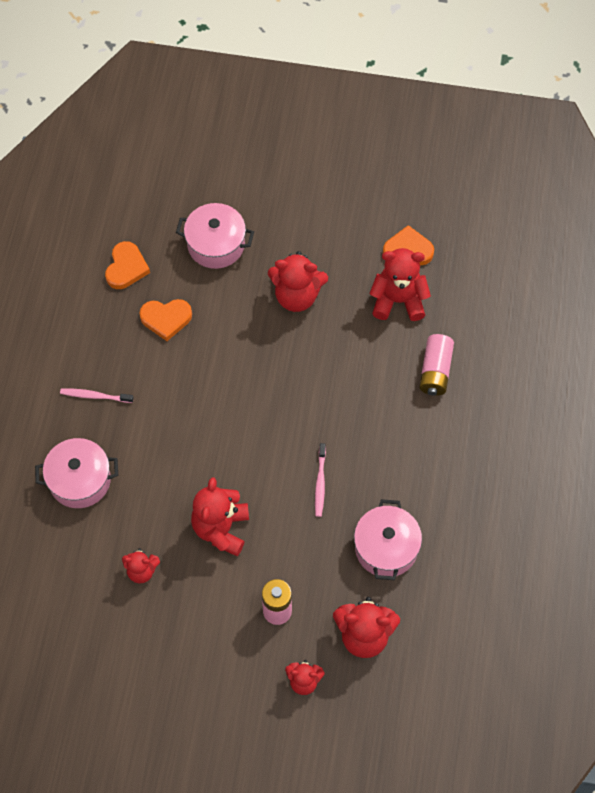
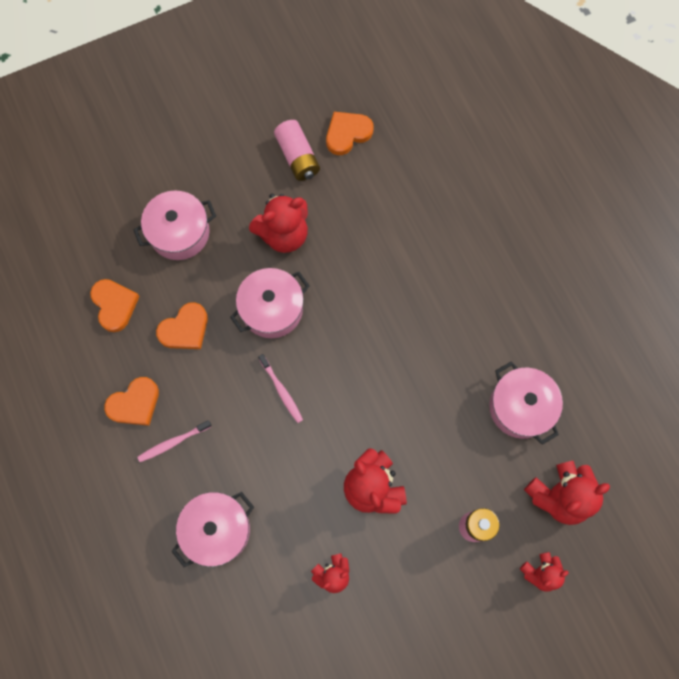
camera: 35 degrees left, 10 degrees up
pink toothbrush [315,443,326,517] -> pink toothbrush moved to [258,354,303,423]
red teddy bear [370,248,431,321] -> none
pink battery [419,334,454,396] -> pink battery moved to [274,120,320,181]
none -> orange heart [104,377,159,426]
none -> pink pot [230,268,309,338]

